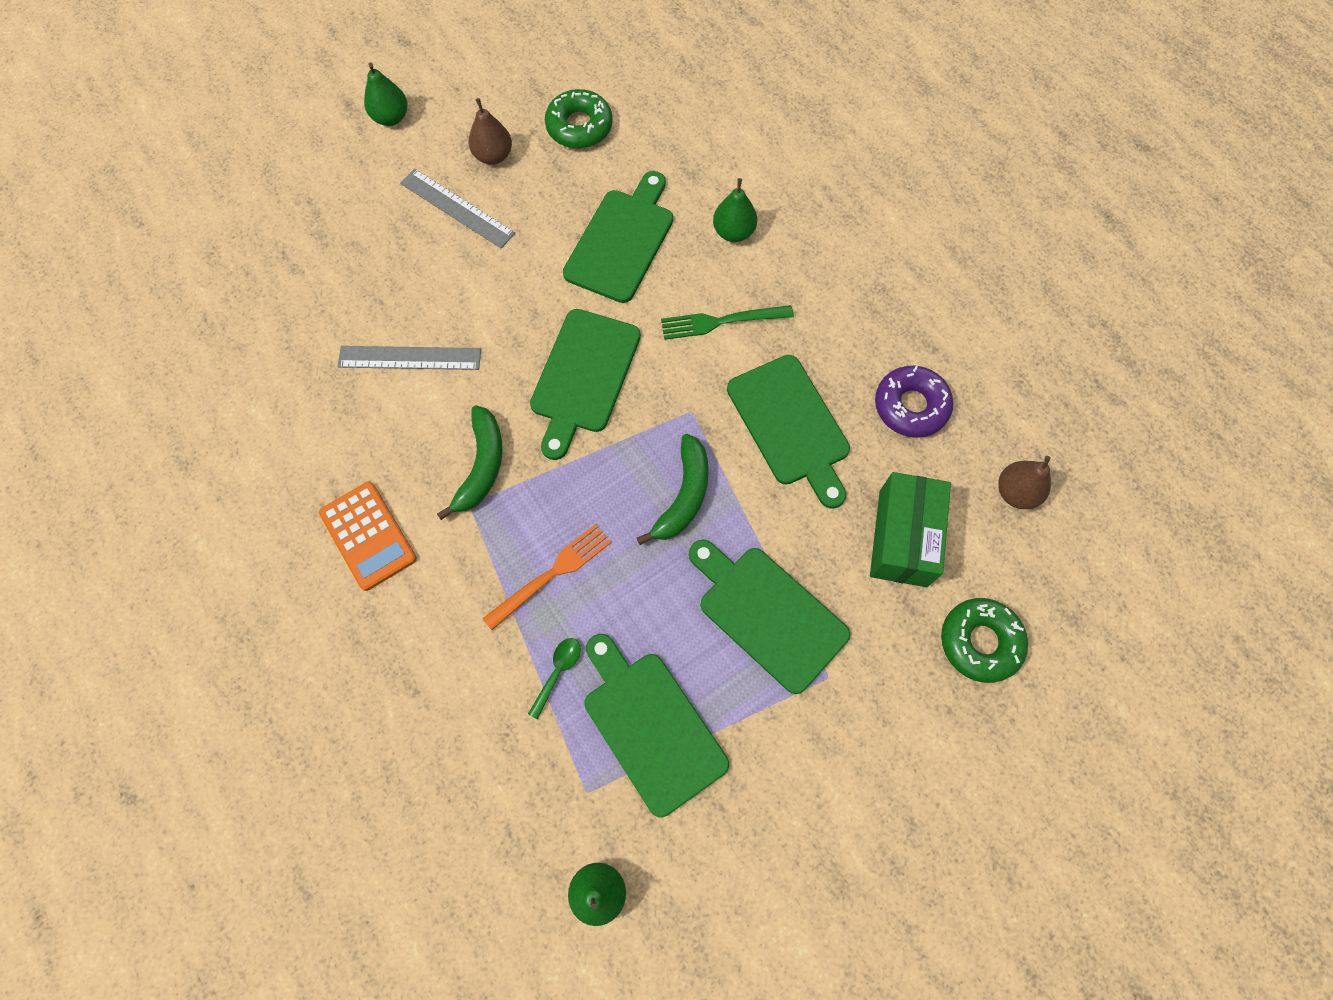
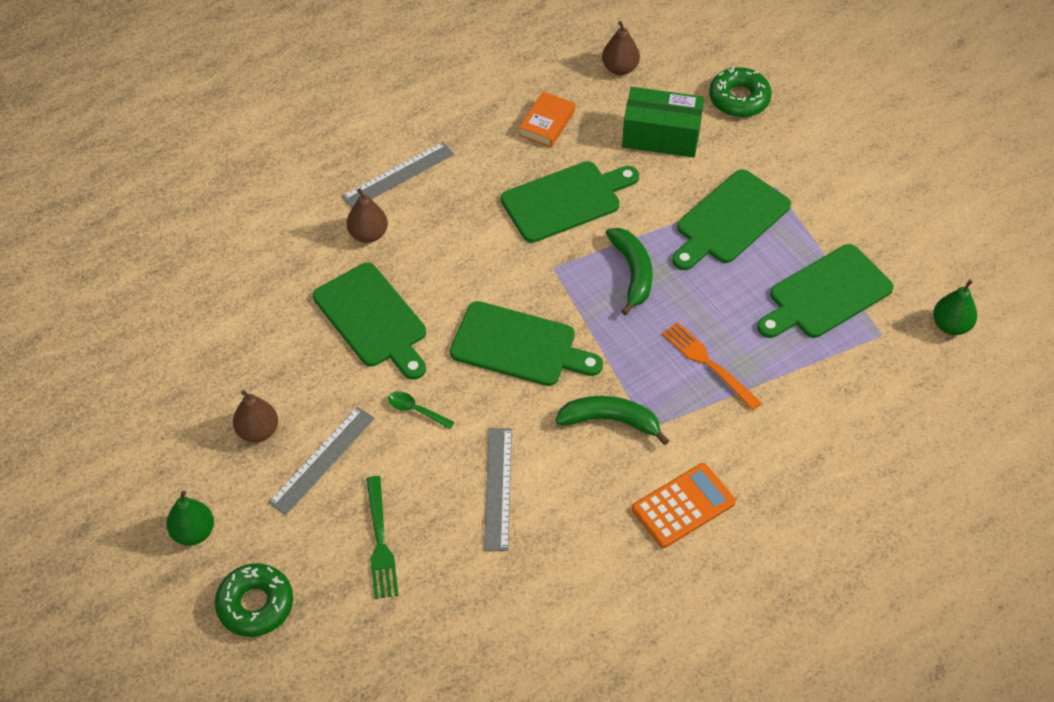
camera: 90 degrees left, 15 degrees down
green spoon [528,638,581,720] -> green spoon moved to [388,391,454,429]
green donut [545,89,613,148] -> green donut moved to [215,563,293,637]
green cutting board [563,171,673,303] -> green cutting board turned 150 degrees counterclockwise [313,263,426,380]
green banana [637,434,709,545] -> green banana turned 60 degrees clockwise [606,228,653,315]
green fork [661,305,794,340] -> green fork moved to [366,476,398,599]
green pear [713,178,757,242] -> brown pear [347,188,388,243]
purple donut [875,366,953,438] -> orange book [519,92,575,148]
none -> grey ruler [342,142,454,208]

